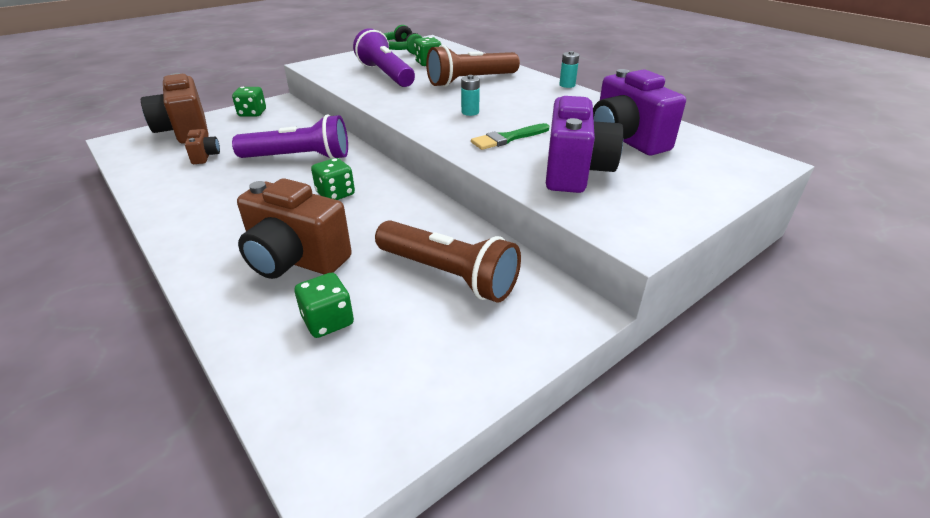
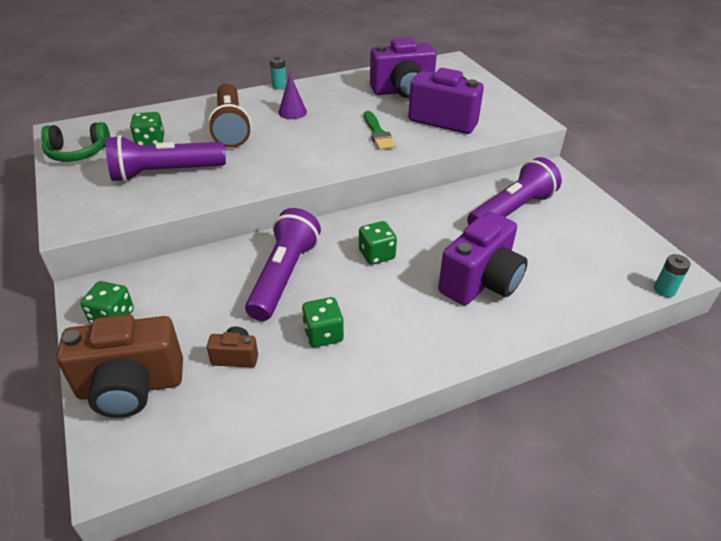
camera: 75 degrees left, 5 degrees up
brown camera [237,178,352,279] -> purple camera [438,212,528,305]
green dice [295,273,354,338] -> green dice moved to [302,297,344,347]
brown flashlight [375,220,521,303] -> purple flashlight [467,157,562,225]
turquoise battery [461,75,480,116] -> turquoise battery moved to [654,254,691,297]
none -> purple cone [278,74,307,119]

